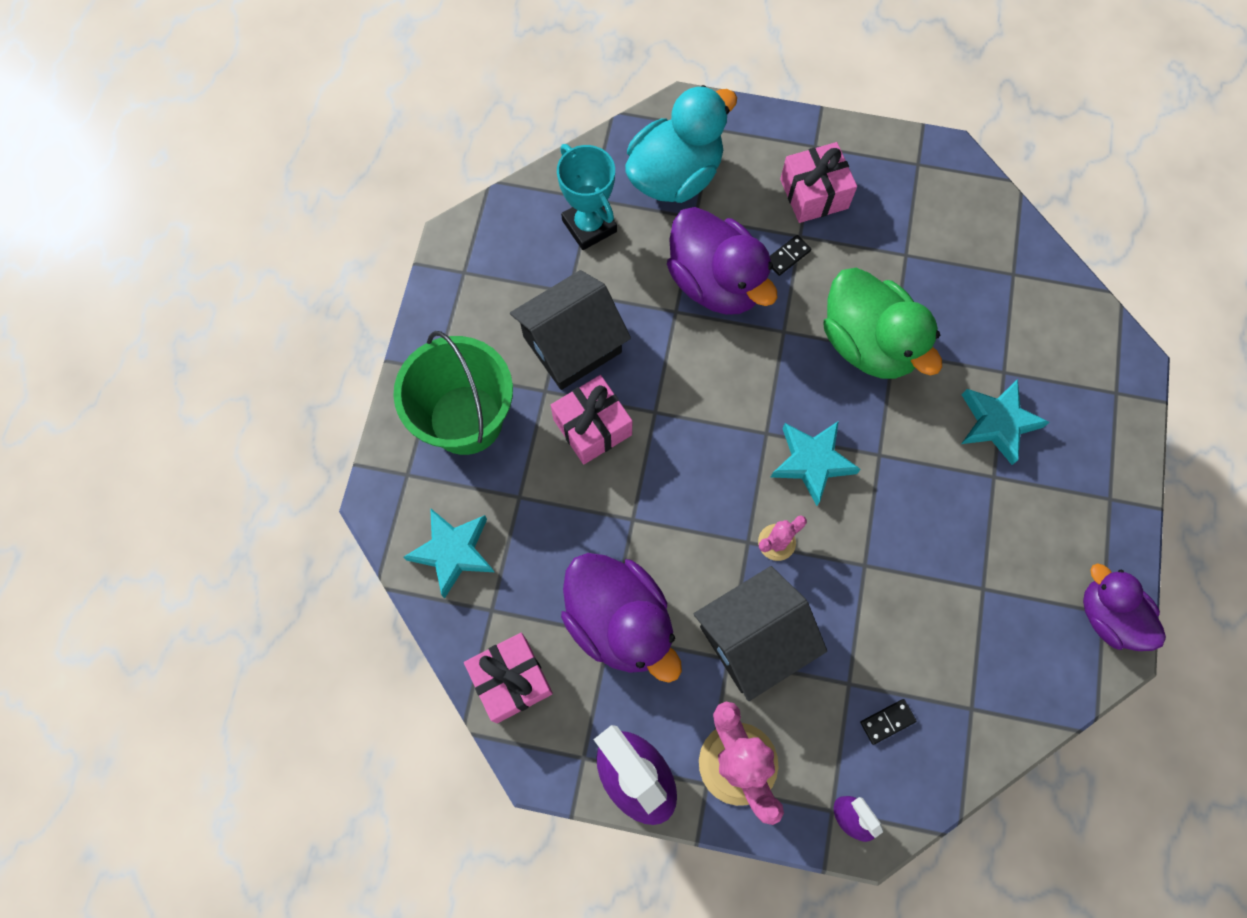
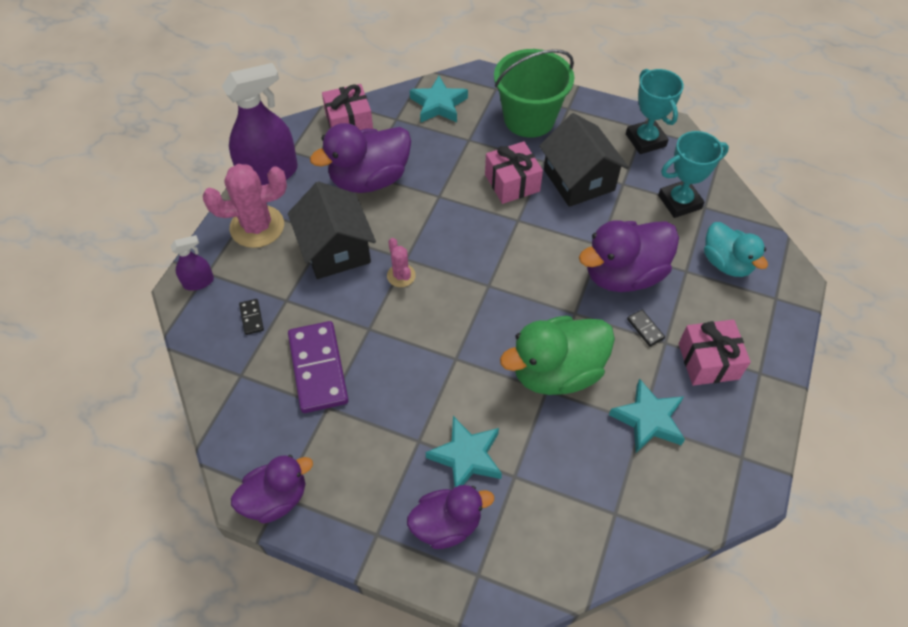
camera: 100 degrees right, 15 degrees down
turquoise duck [625,85,737,203] -> turquoise duck [704,222,768,277], size x0.65
turquoise star [771,421,861,506] -> turquoise star moved to [609,379,685,453]
none -> purple domino [288,321,349,413]
none -> purple duck [407,485,494,549]
none -> turquoise trophy [626,69,684,154]

